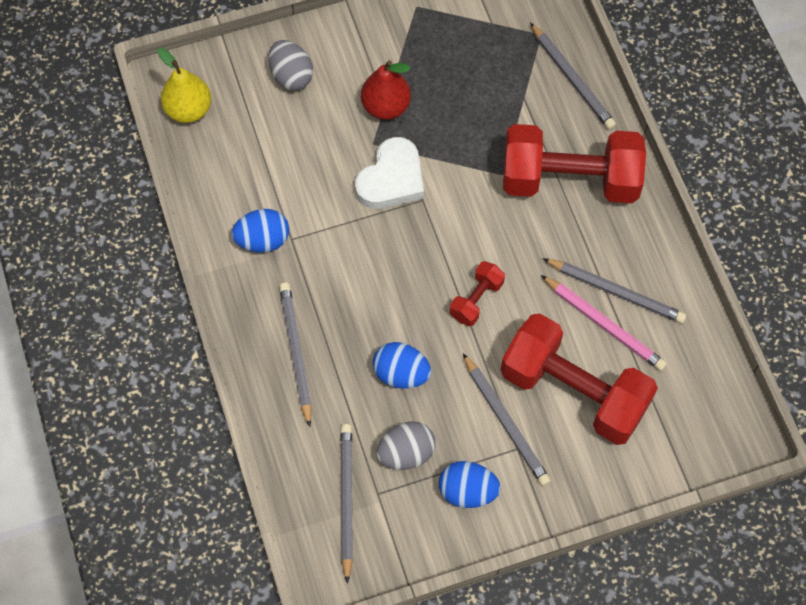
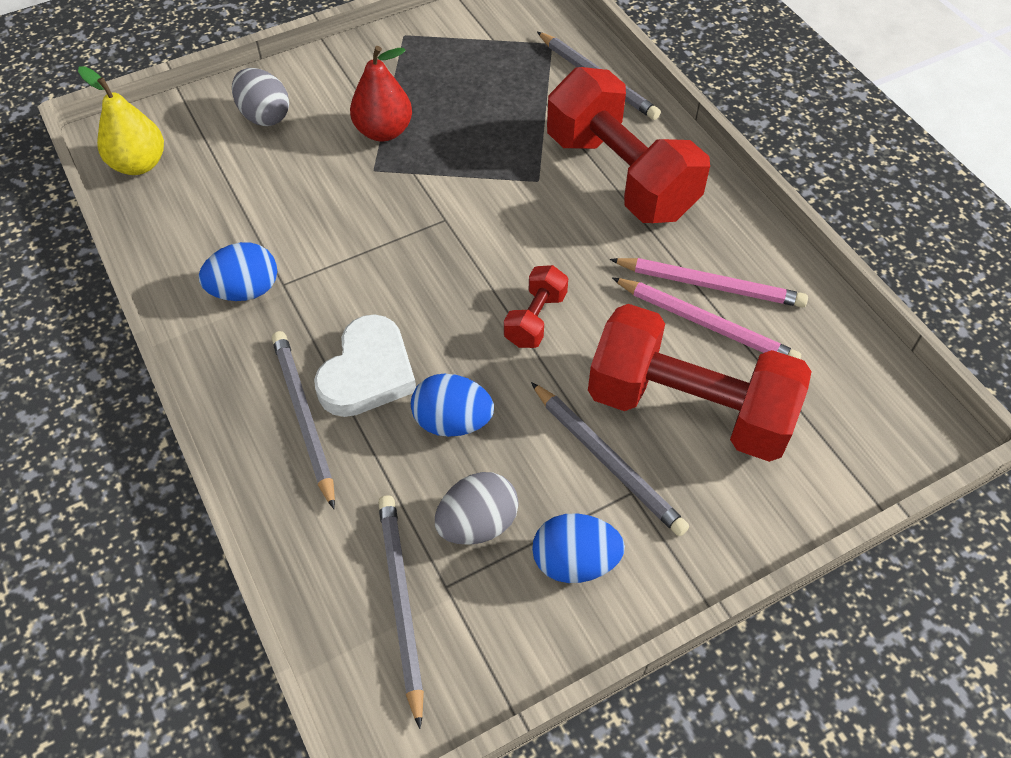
camera: 10 degrees left, 10 degrees down
white heart [355,137,424,209] -> white heart moved to [314,314,416,417]
red dumbbell [503,124,646,203] -> red dumbbell turned 60 degrees clockwise [547,67,710,223]
grey pencil [543,258,686,323] -> pink pencil [610,258,808,308]

